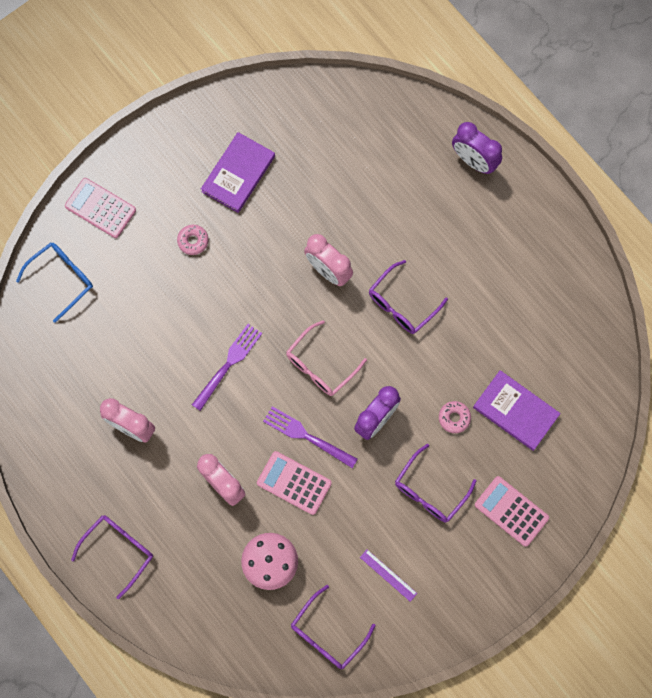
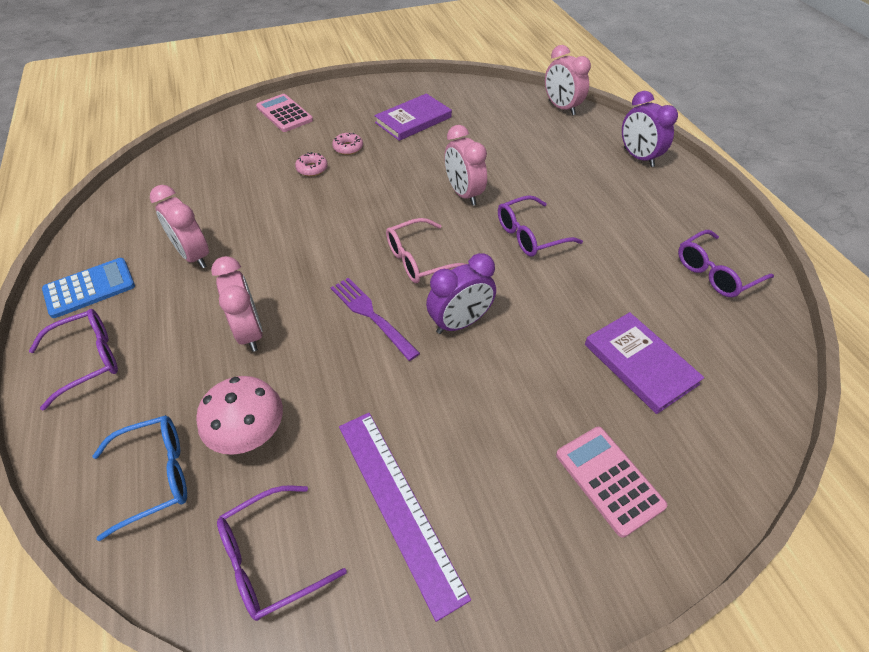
camera: 20 degrees right, 25 degrees down
blue glasses [16,243,93,323] -> blue glasses moved to [93,415,187,541]
purple fork [192,324,262,411] -> none
pink calculator [257,451,332,515] -> none
purple ruler [360,550,417,602] -> purple ruler [339,413,471,622], size x2.14
purple glasses [395,444,477,522] -> purple glasses moved to [678,230,774,297]
pink donut [439,401,471,433] -> pink donut moved to [295,152,328,176]
none -> blue calculator [42,258,135,318]
none -> pink clock [545,45,591,115]

